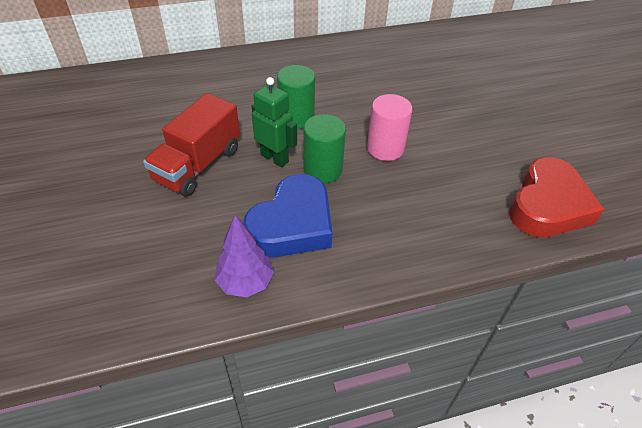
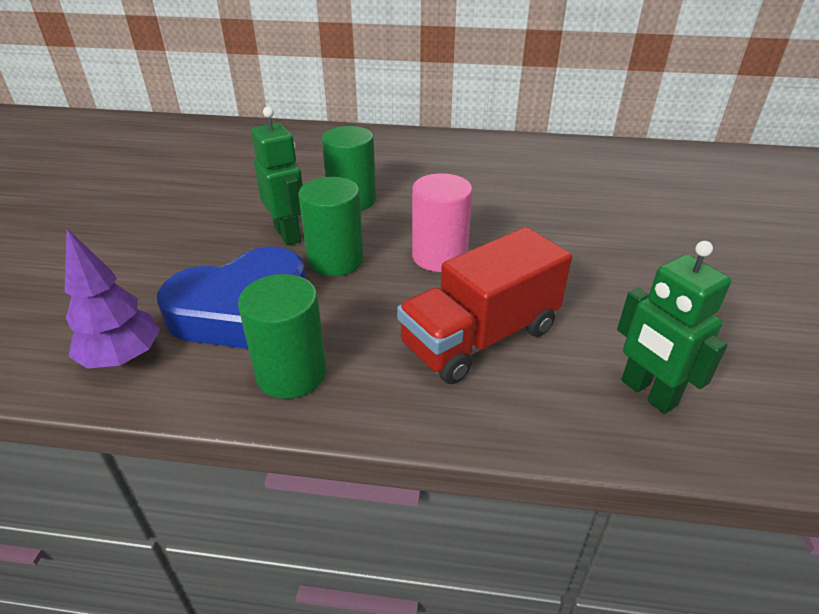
camera: 25 degrees right, 10 degrees down
red truck [143,93,240,197] -> red truck moved to [397,227,572,384]
red heart [509,157,604,237] -> green robot [617,241,731,414]
none -> green cylinder [238,274,326,399]

